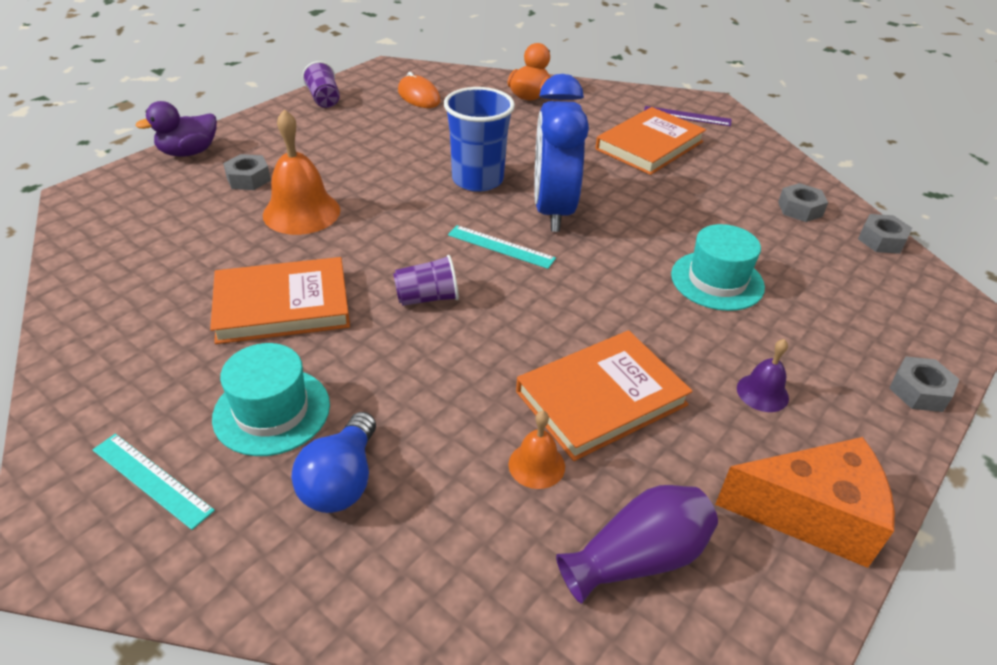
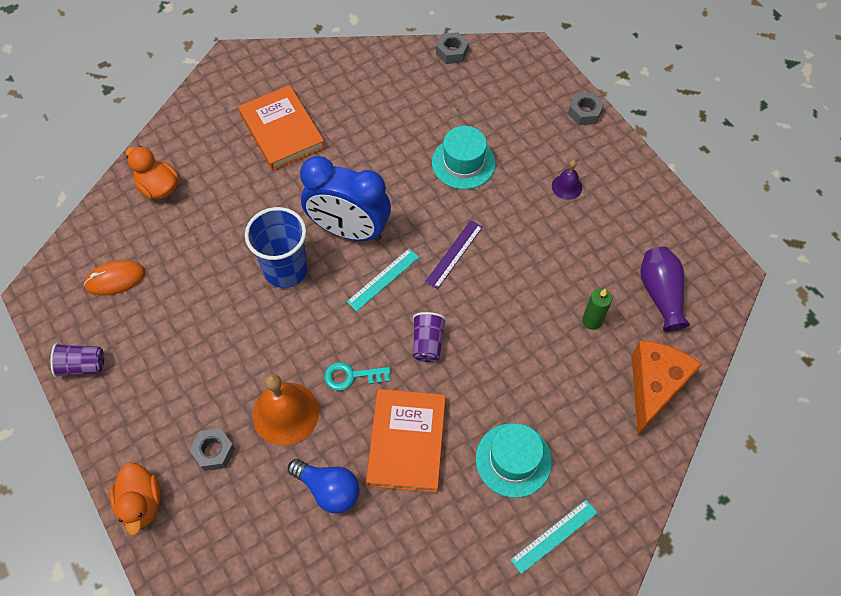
camera: 70 degrees left, 20 degrees up
purple duck [136,101,217,157] -> orange duck [110,463,161,535]
blue light bulb [291,412,376,513] -> blue light bulb moved to [288,459,360,514]
orange bell [509,411,565,489] -> green candle [582,288,612,330]
orange book [516,330,693,461] -> none
purple ruler [644,106,732,126] -> purple ruler moved to [425,220,483,289]
orange cheese [715,437,895,568] -> orange cheese moved to [631,340,702,435]
grey nut [778,183,828,222] -> none
none -> turquoise key [324,362,391,391]

